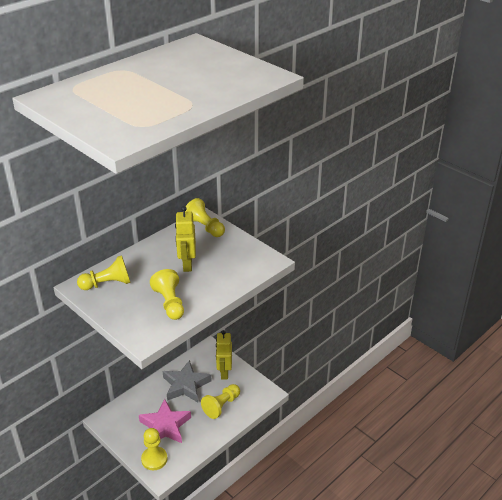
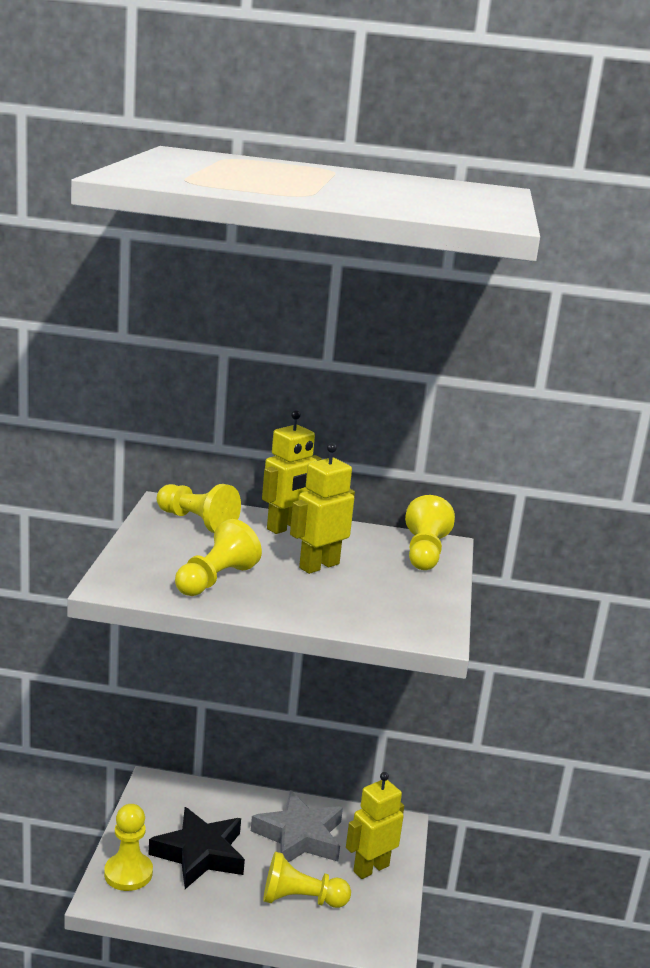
camera: 50 degrees right, 15 degrees down
pink star [139,399,191,443] -> black star [148,807,245,889]
none -> yellow robot [262,410,322,534]

